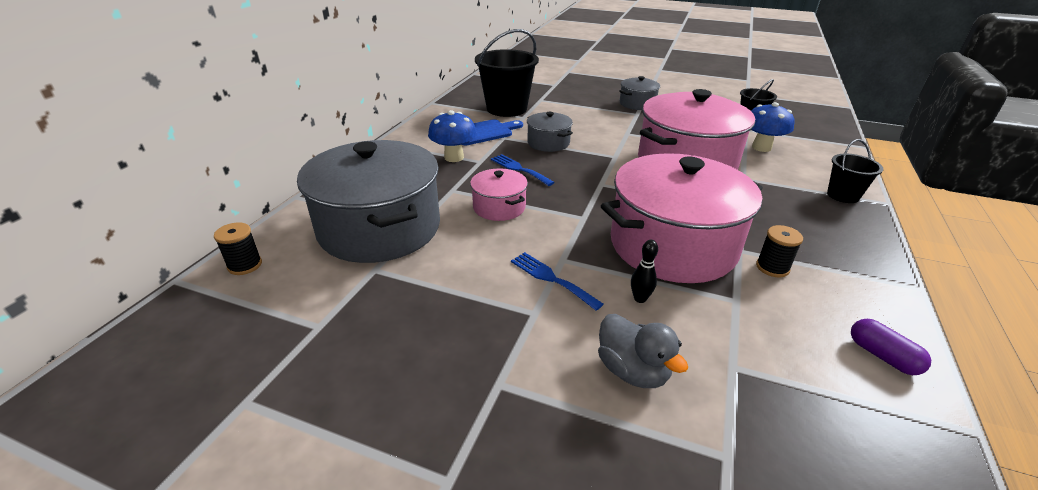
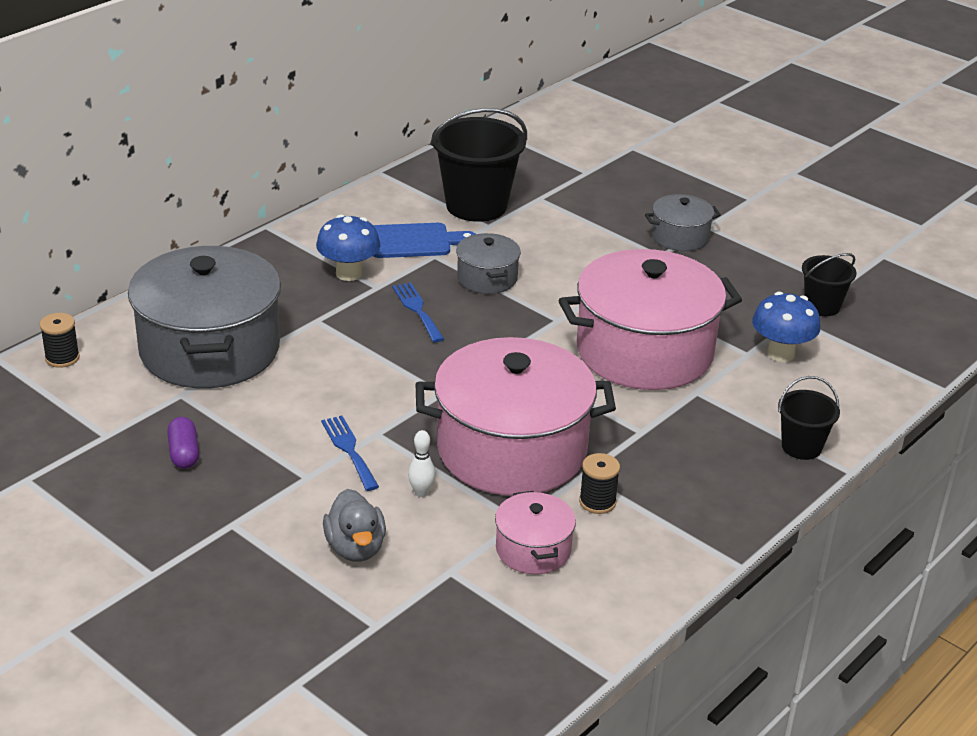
camera: 20 degrees right, 0 degrees up
pink pot [470,168,528,221] -> pink pot moved to [495,491,576,574]
black bowling pin [631,240,658,303] -> white bowling pin [408,430,435,497]
purple capsule [851,319,931,375] -> purple capsule moved to [167,417,199,469]

